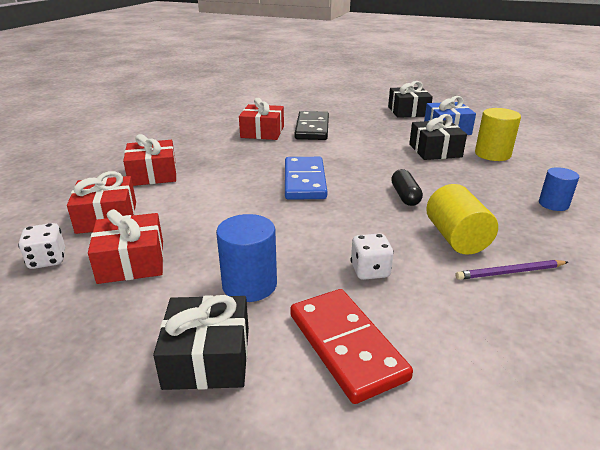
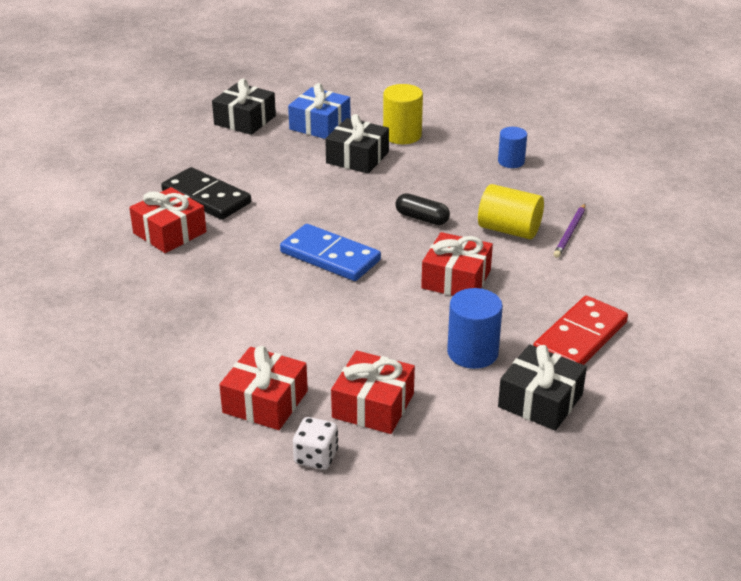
camera: 55 degrees left, 5 degrees up
red gift [123,134,177,186] -> red gift moved to [421,232,493,296]
red domino [290,289,413,404] -> red domino turned 60 degrees counterclockwise [533,296,628,365]
white dice [350,233,394,280] -> none

